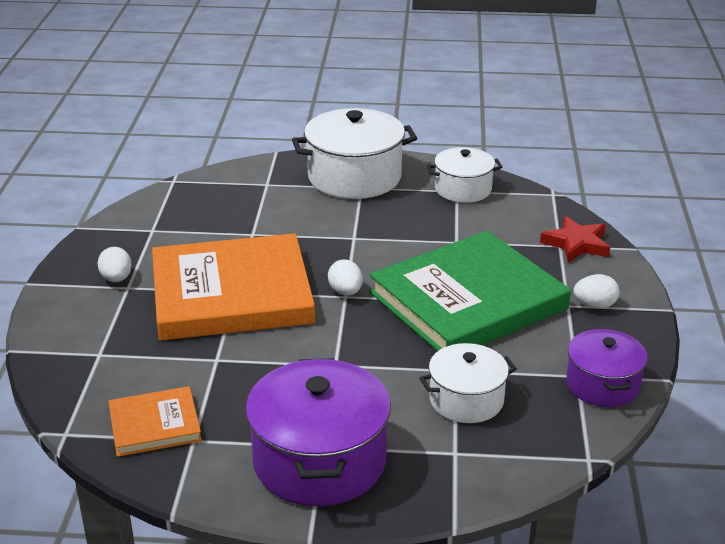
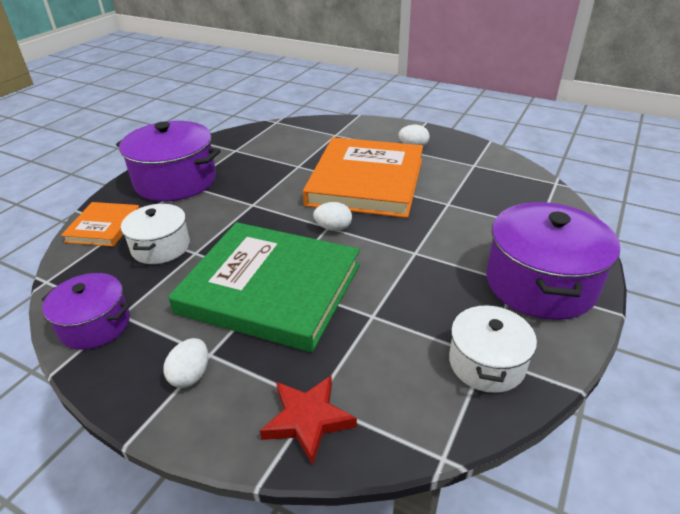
camera: 115 degrees right, 5 degrees up
orange book [108,386,202,457] -> orange book moved to [61,202,139,247]
white pot [292,108,417,199] -> purple pot [486,202,620,320]
green book [369,231,571,351] -> green book turned 60 degrees counterclockwise [168,222,360,352]

